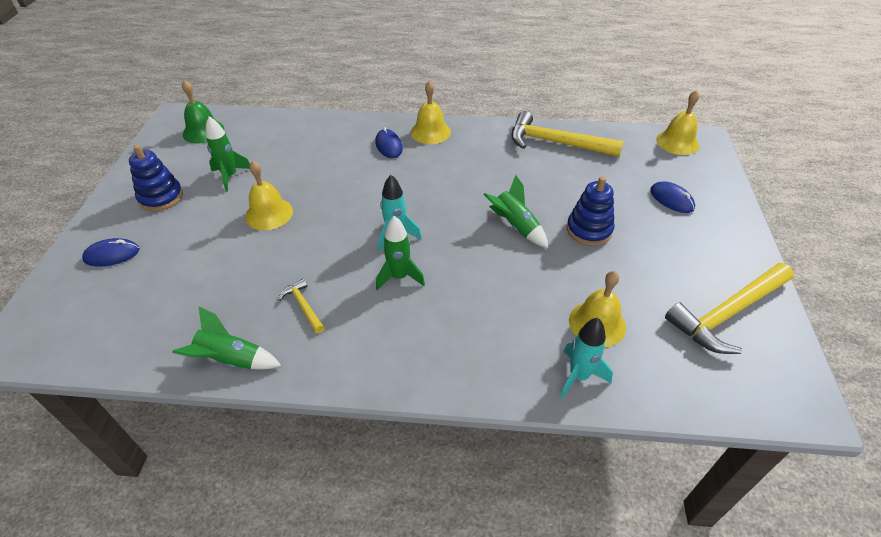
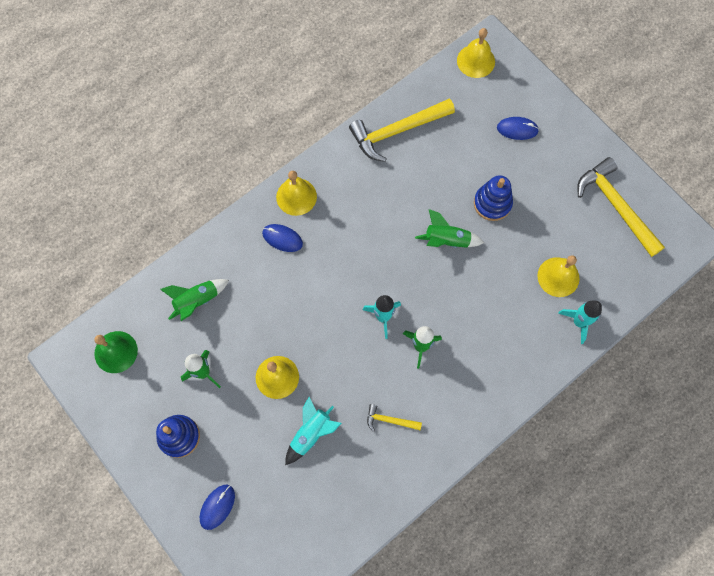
camera: 45 degrees left, 25 degrees up
green rocket [172,306,281,369] -> green rocket moved to [160,279,229,321]
yellow hammer [665,263,794,354] -> yellow hammer turned 135 degrees clockwise [577,157,665,257]
none -> turquoise rocket [285,397,342,465]

